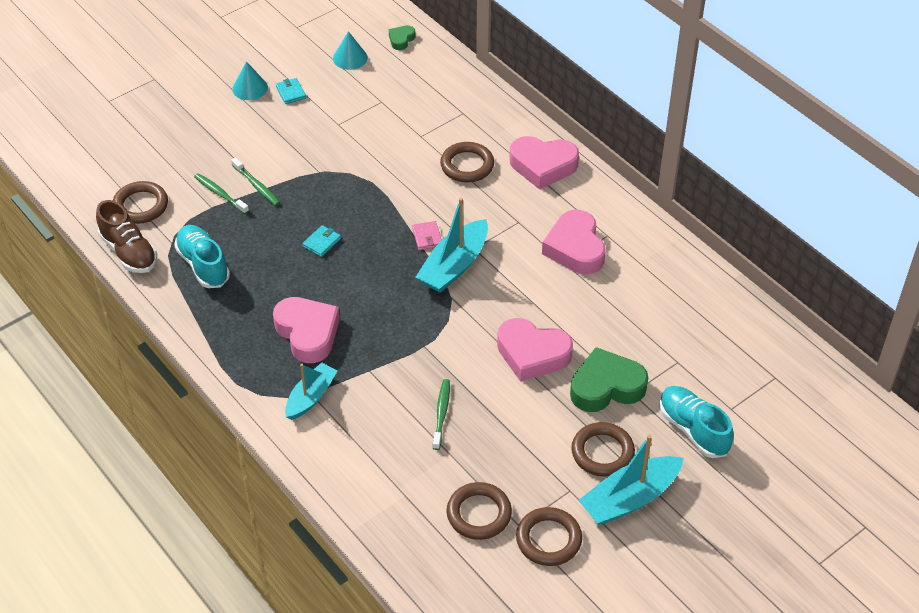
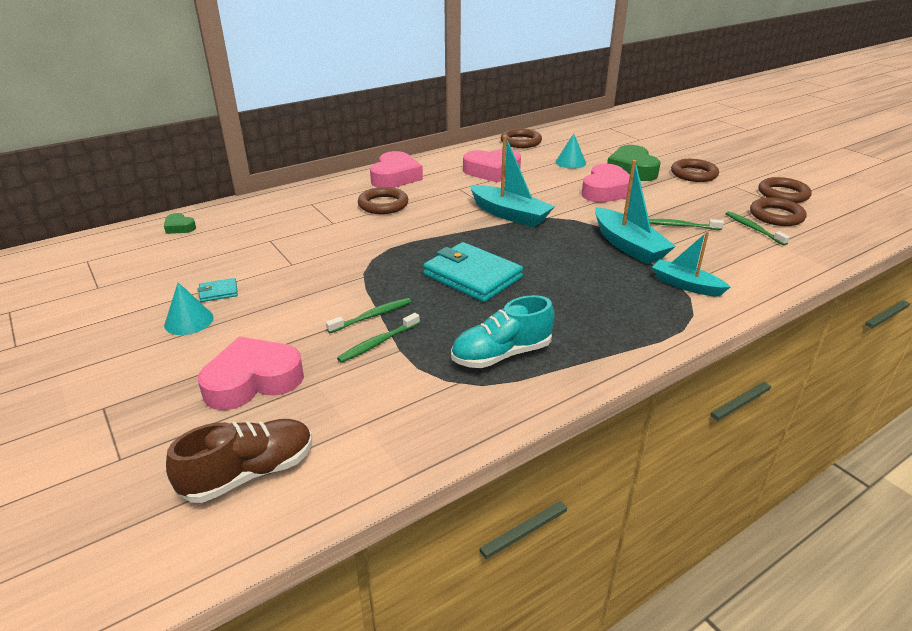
camera: 85 degrees left, 15 degrees down
brown shoe [96,200,157,273] -> brown shoe moved to [166,419,312,503]
brown ring [113,181,168,224] -> brown ring moved to [501,128,542,148]
pink heart [273,297,340,363] -> pink heart moved to [198,337,304,410]
turquoise wallet [302,225,341,257] -> turquoise wallet [423,242,523,302], size x2.32
turquoise cone [333,31,368,70] -> turquoise cone moved to [555,134,586,169]
pink wallet [412,221,442,250] -> none
turquoise boat [579,435,684,525] -> turquoise boat moved to [595,160,676,264]
turquoise shoe [659,386,734,458] -> none
none -> green toothbrush [726,211,790,246]

